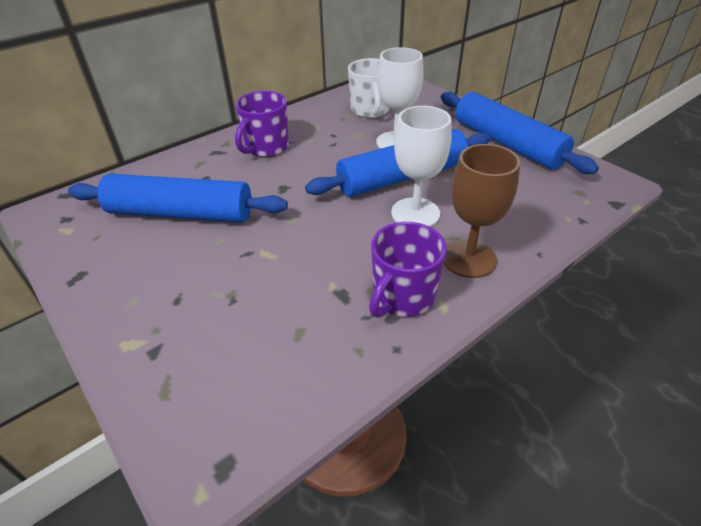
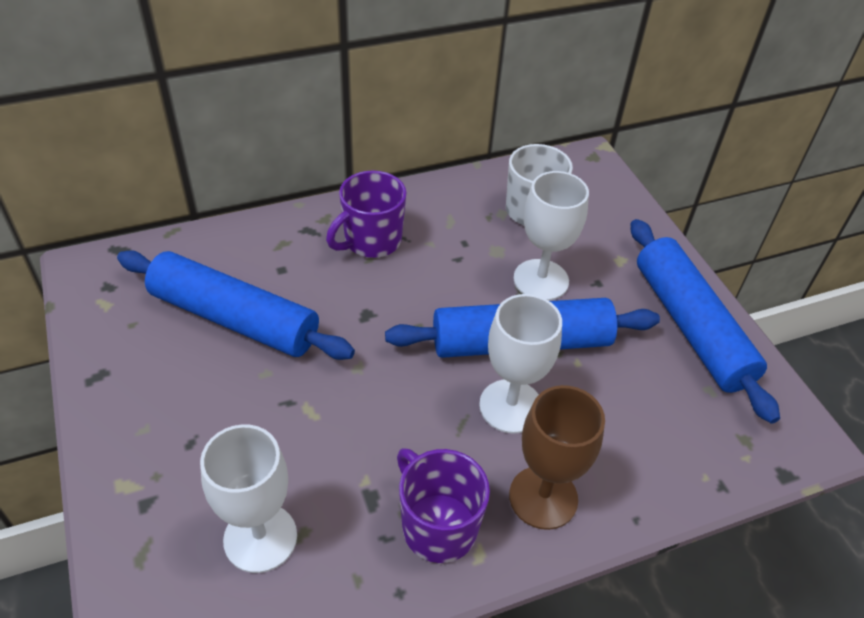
camera: 15 degrees right, 5 degrees up
purple mug [369,222,447,318] -> purple mug turned 90 degrees clockwise [397,448,490,563]
none -> white goblet [200,424,297,573]

